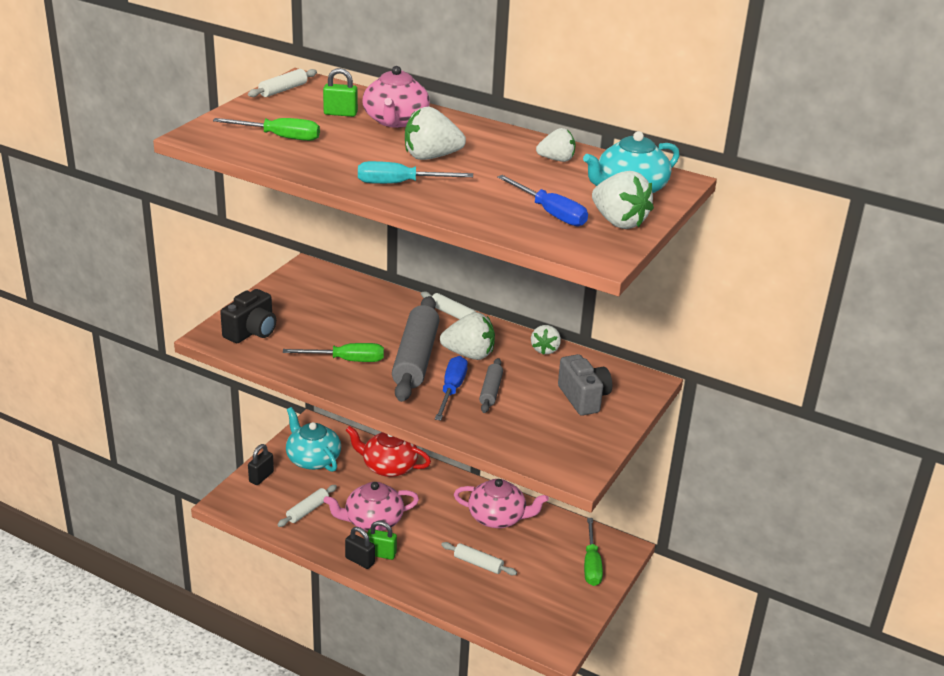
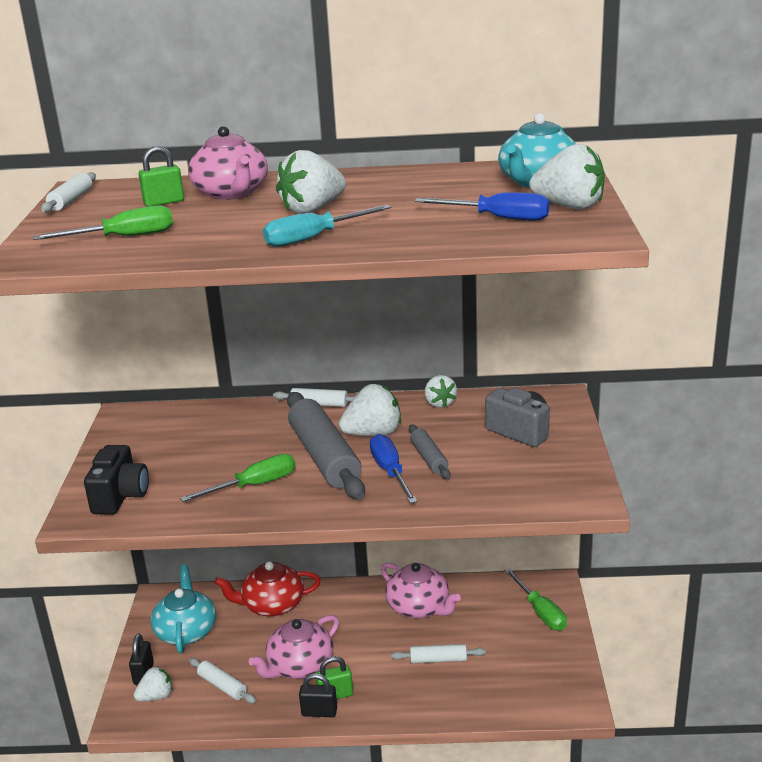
camera: 25 degrees left, 5 degrees down
white rolling pin [277,485,337,527] -> white rolling pin turned 60 degrees counterclockwise [189,658,256,703]
turquoise teapot [286,407,341,472] -> turquoise teapot turned 60 degrees clockwise [151,565,216,653]
pink teapot [454,479,549,528] -> pink teapot turned 60 degrees clockwise [381,563,461,618]
white strawberry [536,128,576,162] -> white strawberry moved to [134,666,172,701]

